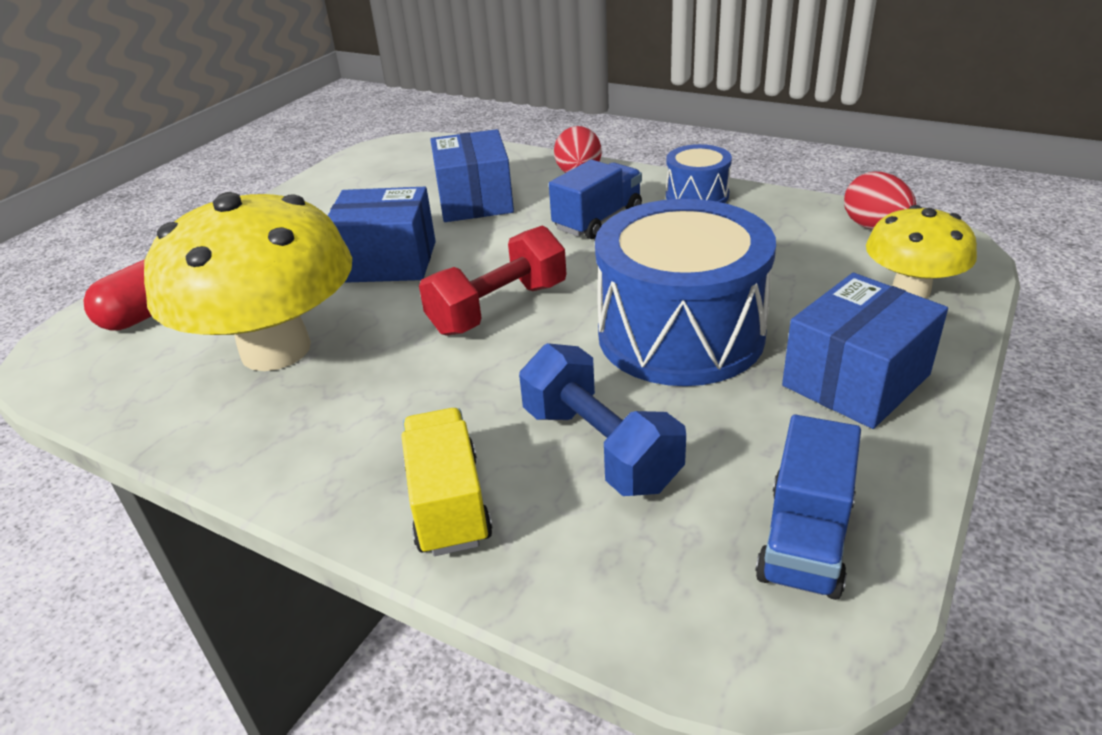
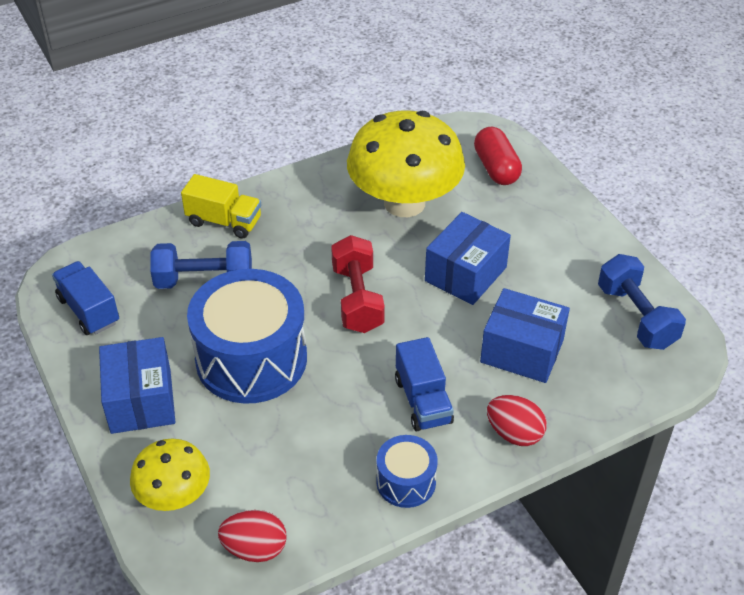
camera: 120 degrees right, 10 degrees up
none -> blue dumbbell [598,254,686,350]

